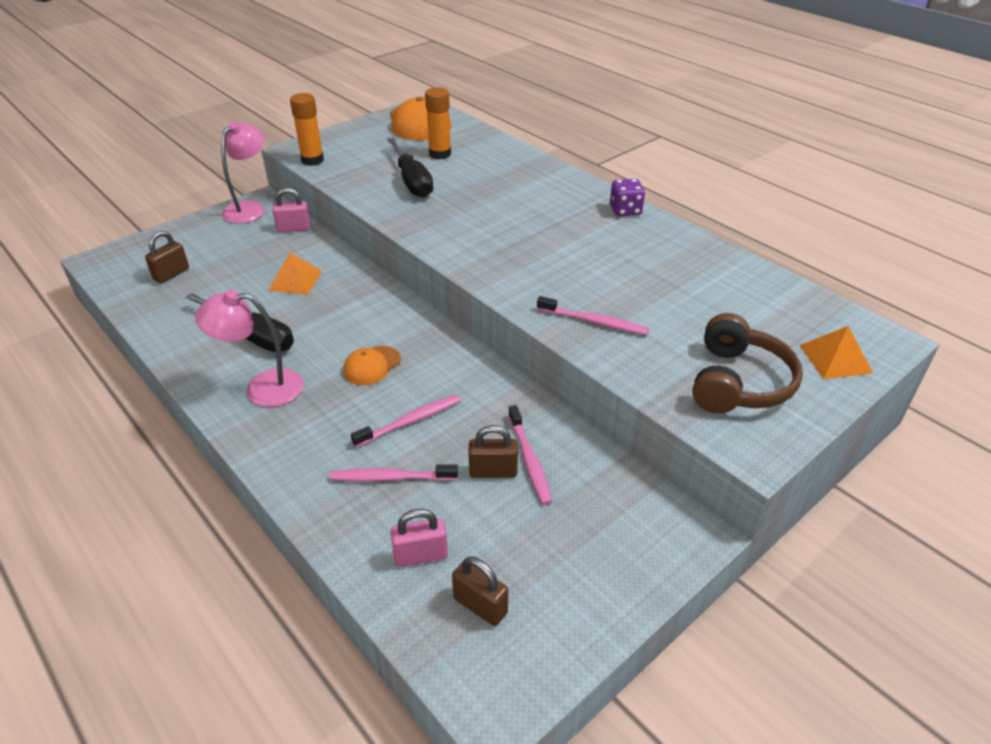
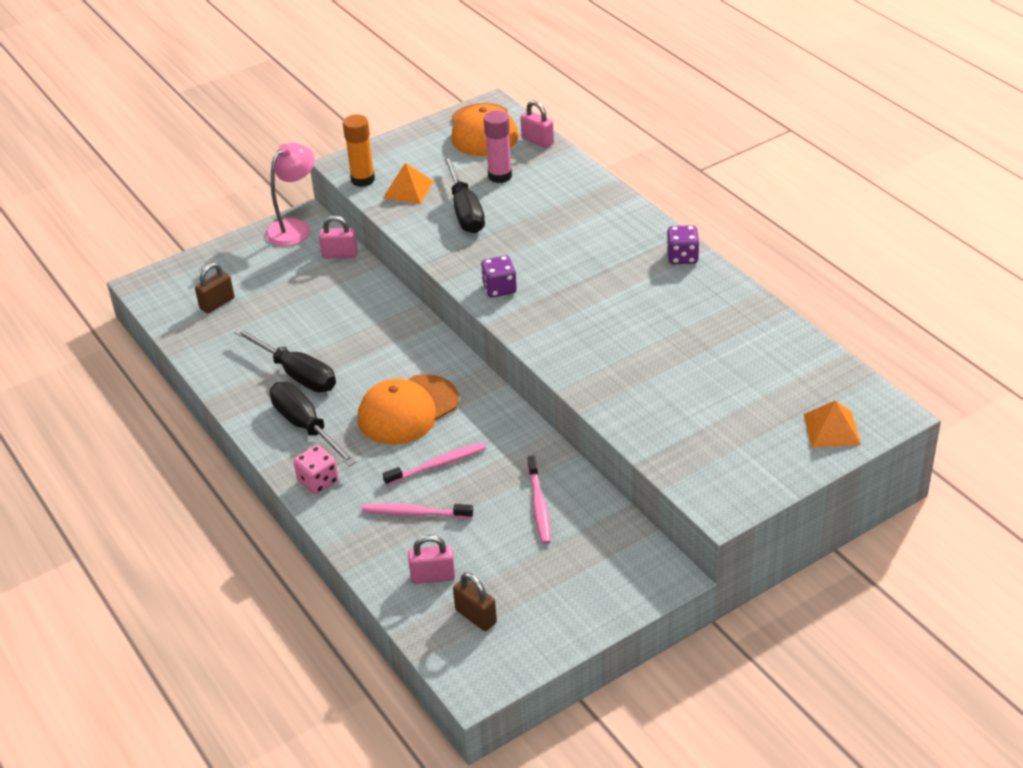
camera: 10 degrees right, 0 degrees up
pink lamp [195,290,304,407] -> black screwdriver [270,382,357,466]
orange pyramid [268,253,322,295] -> orange pyramid moved to [383,163,434,204]
orange cap [343,346,401,385] -> orange cap [358,374,459,445], size x1.84
orange glue stick [425,87,451,159] -> pink glue stick [484,110,512,183]
brown padlock [469,425,518,478] -> none
pink toothbrush [537,296,649,335] -> none
brown headphones [692,313,803,413] -> none
none -> pink dice [294,445,338,494]
none -> purple dice [481,255,517,298]
none -> pink padlock [520,100,554,148]

